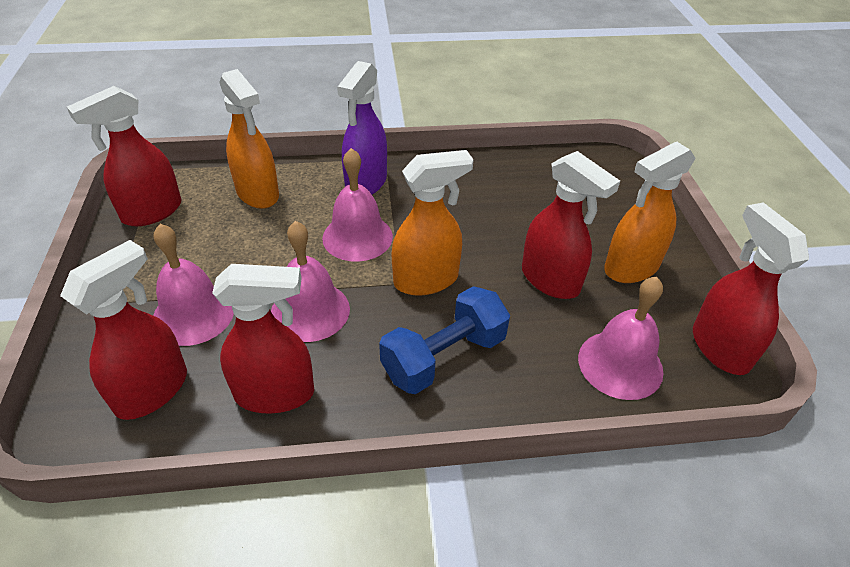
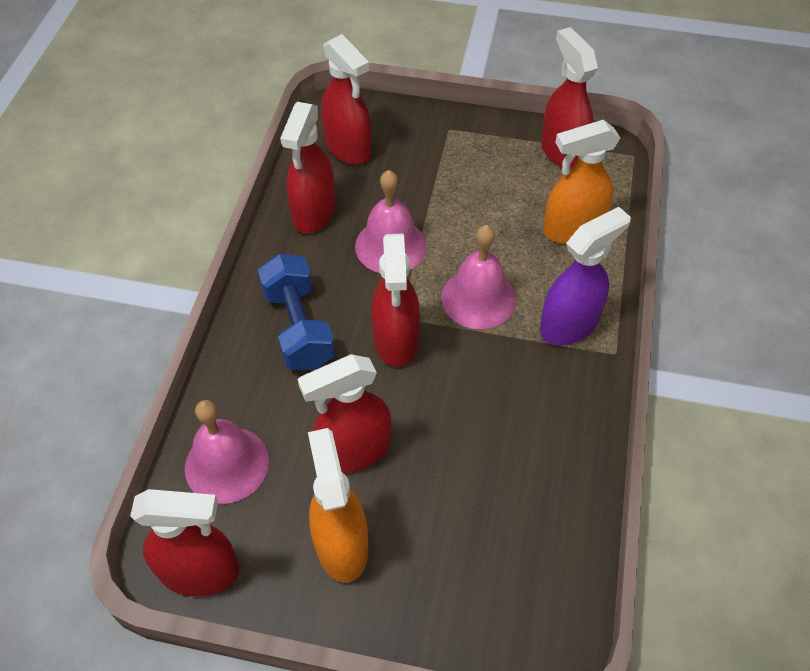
camera: 110 degrees right, 10 degrees up
pink bell [153,224,234,346] -> none
purple spray bottle [337,61,387,195] -> purple spray bottle turned 105 degrees clockwise [540,207,631,345]
orange spray bottle [391,150,474,296] -> red spray bottle [371,233,420,367]

